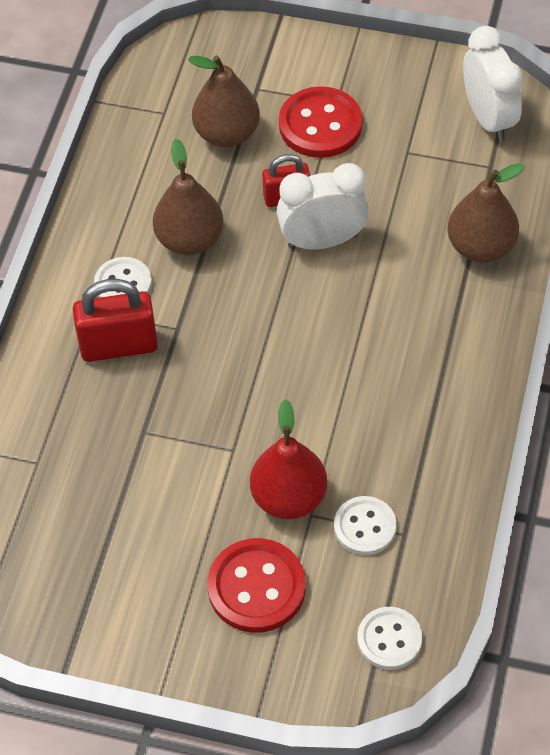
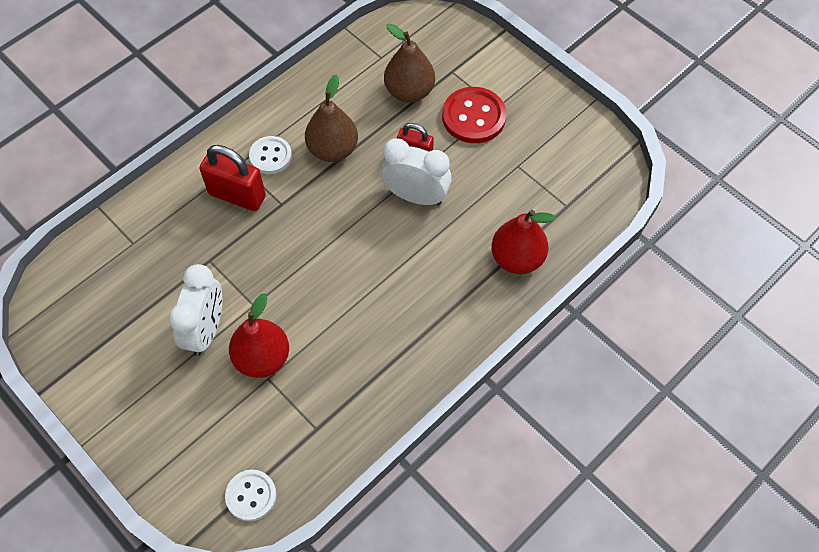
camera: 30 degrees right, 5 degrees up
red button [207,538,306,633] -> none
white button [334,496,396,555] -> none
brown pear [447,163,525,263] -> red pear [491,210,556,274]
white clock [463,26,523,141] -> white clock moved to [169,264,222,356]

